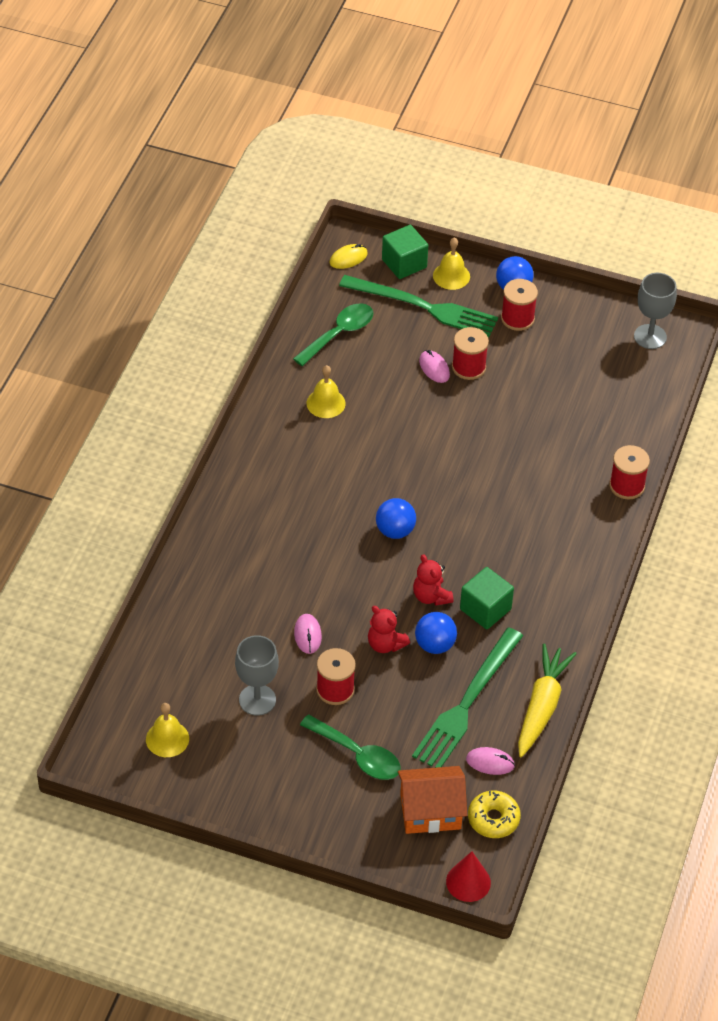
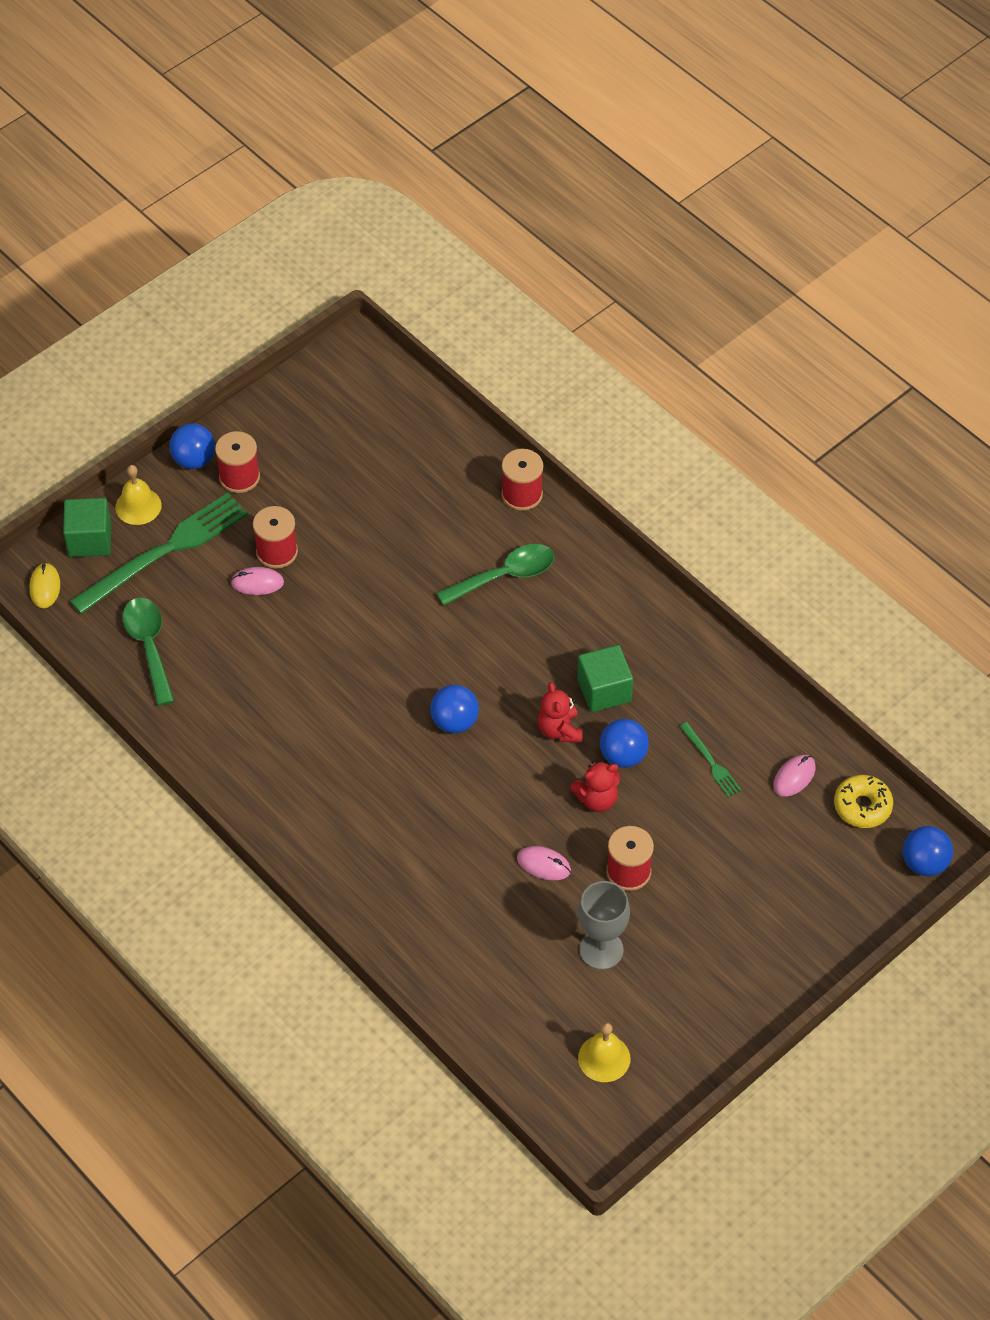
camera: 60 degrees left, 5 degrees up
green spoon [300,715,400,780] -> green spoon moved to [437,544,554,606]
yellow bell [307,365,346,418] -> none
orange house [398,766,467,834] -> none
green fork [412,627,523,768] -> green fork [679,722,742,798], size x0.45
red teddy bear [413,554,454,606] -> red teddy bear turned 75 degrees clockwise [538,682,583,742]
red cone [446,851,491,902] -> blue ball [903,826,953,876]
yellow carrot [518,643,577,757] -> none
grey goblet [634,273,677,349] -> none

